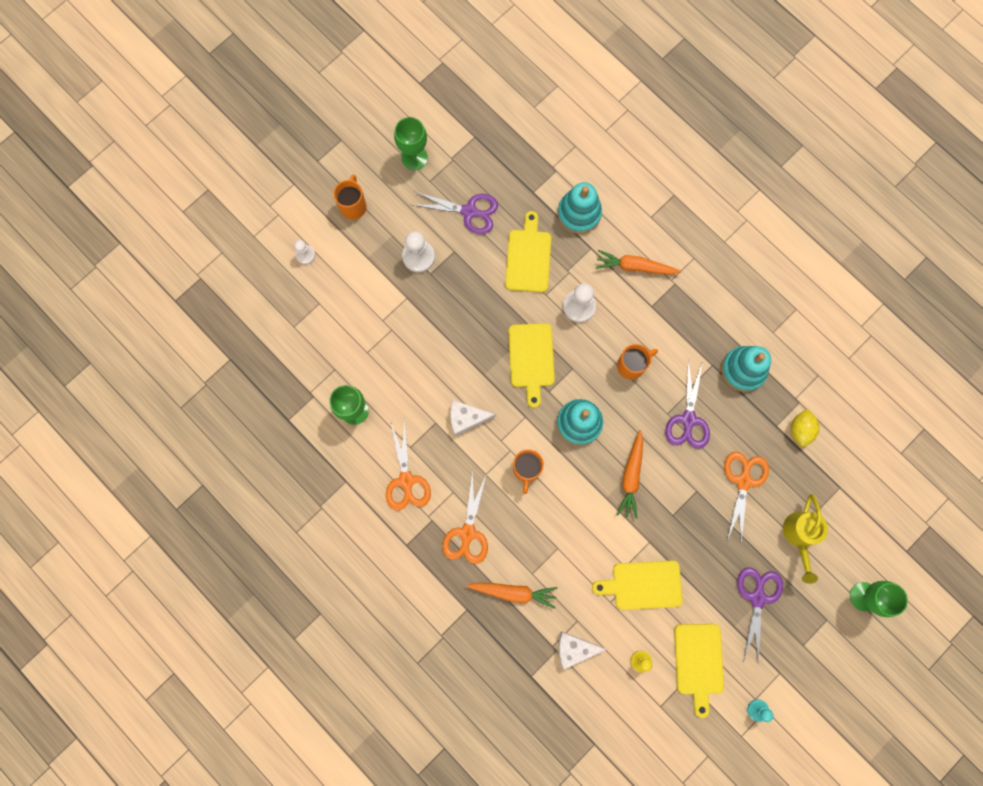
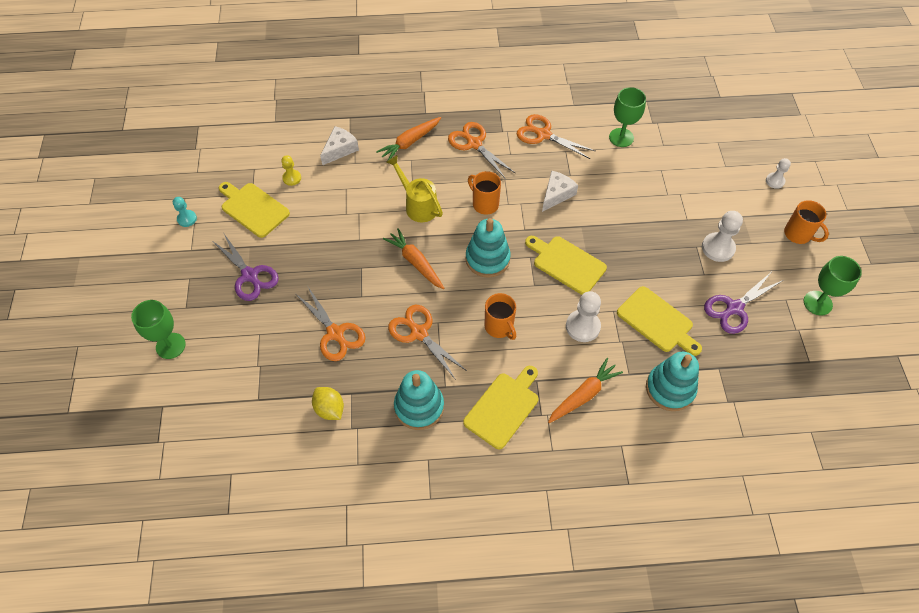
camera: 130 degrees right, 20 degrees down
yellow cutting board [592,560,683,610] -> yellow cutting board moved to [463,366,538,449]
orange mug [617,344,658,380] -> orange mug turned 45 degrees counterclockwise [485,293,516,340]
purple scissors [665,360,710,449] -> orange scissors [388,305,467,380]
yellow watering can [783,494,828,584] -> yellow watering can moved to [387,155,443,222]

